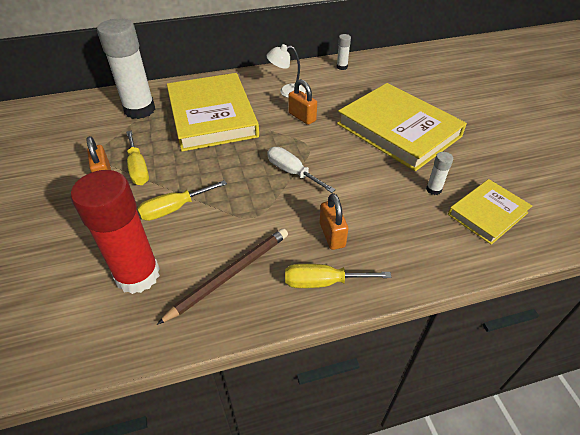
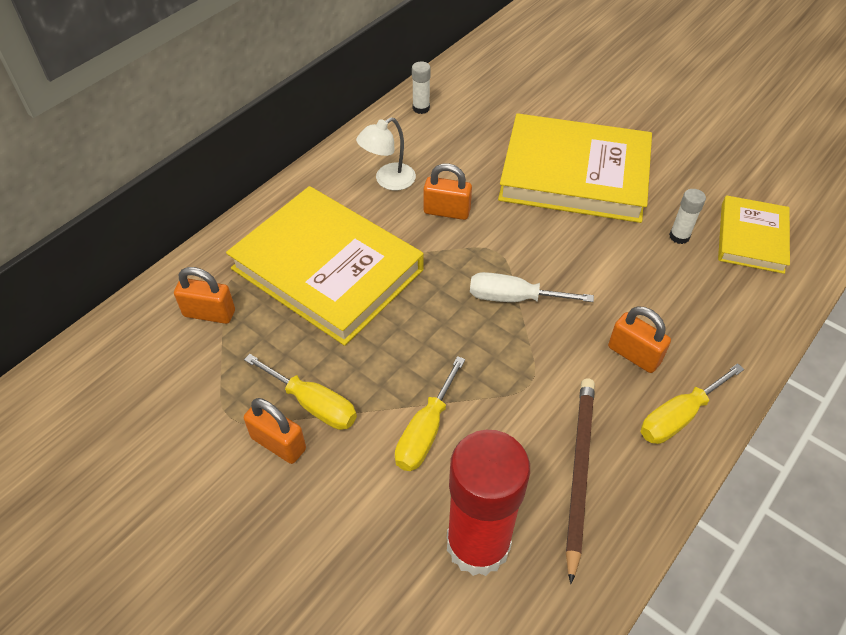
camera: 35 degrees left, 5 degrees up
white glue stick [97,18,155,119] -> orange padlock [174,267,235,324]

